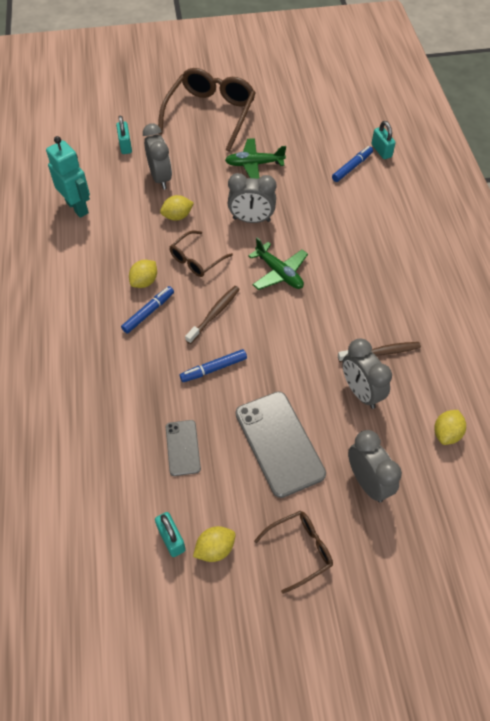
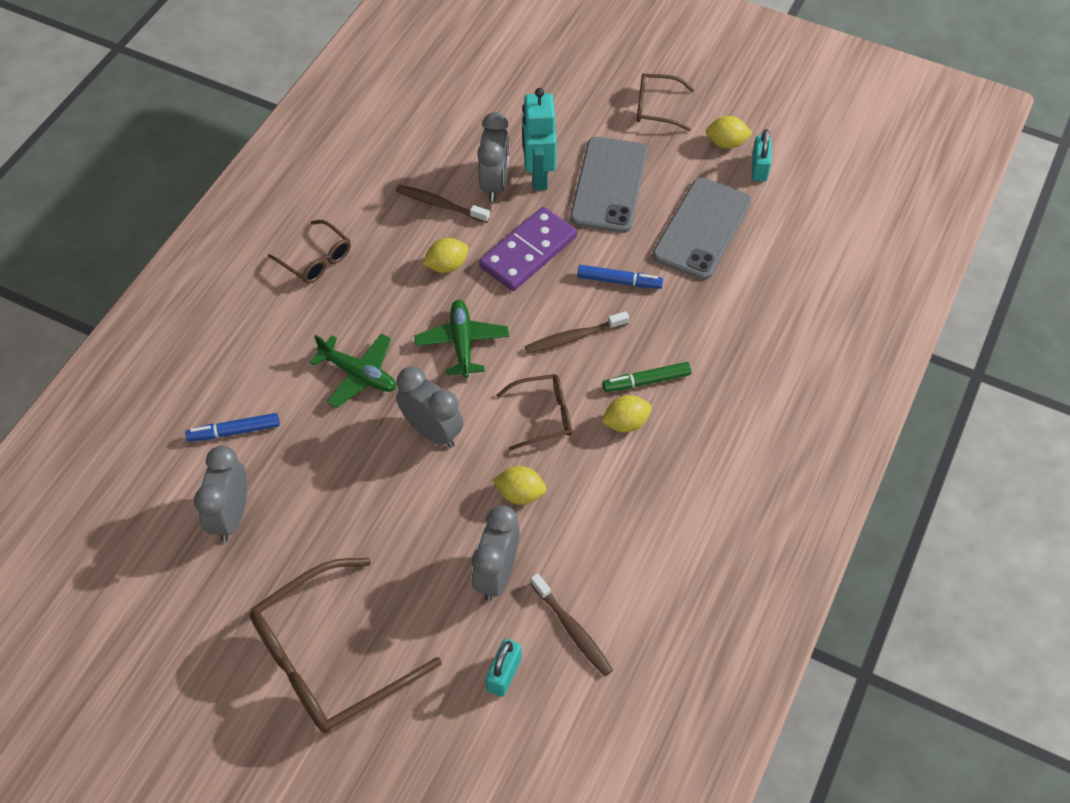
camera: 145 degrees left, 0 degrees up
turquoise robot [46,136,90,218] -> turquoise robot moved to [522,88,557,190]
blue marker [121,286,174,334] -> green marker [602,362,691,392]
grey phone [166,420,201,476] -> grey phone [652,177,751,280], size x1.84
green plane [225,138,286,179] -> green plane moved to [310,334,396,408]
grey clock [348,430,402,502] -> grey clock moved to [194,446,247,542]
turquoise padlock [371,121,396,159] -> none
yellow lemon [434,410,466,445] -> yellow lemon moved to [423,238,469,273]
none -> brown glasses [268,220,351,284]
none -> purple domino [479,207,577,291]
none -> brown toothbrush [530,573,613,676]

